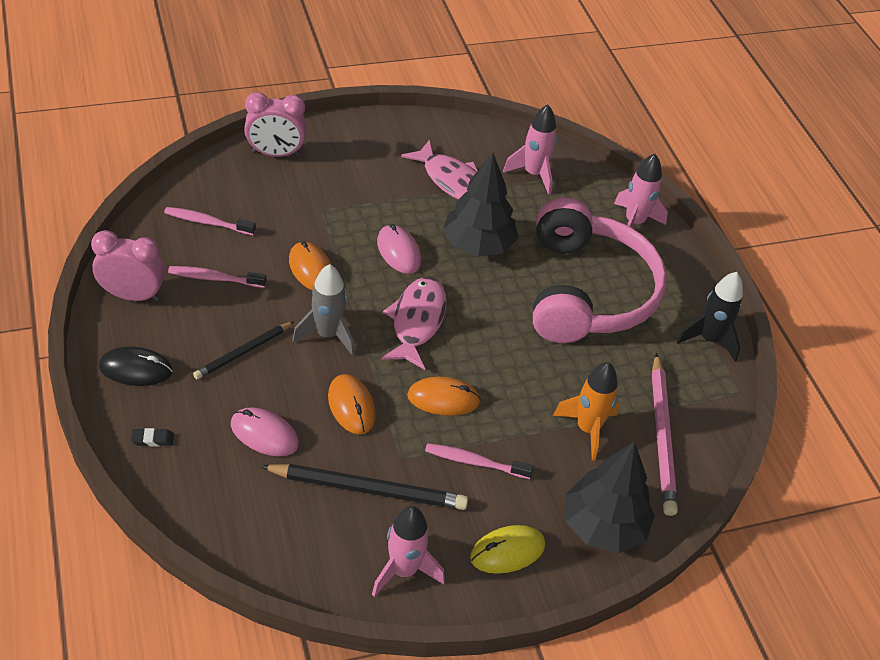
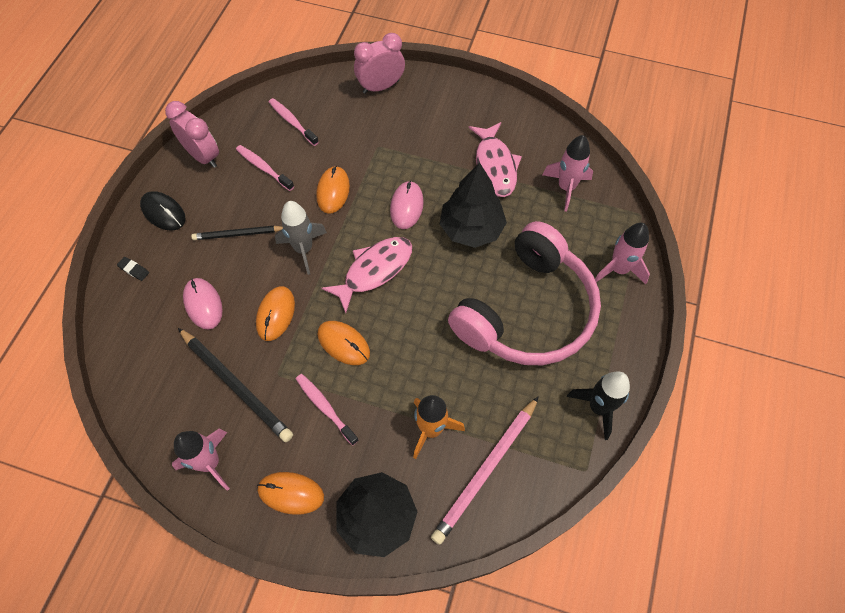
camera: 40 degrees right, 15 degrees up
pink clock [244,92,307,157] -> pink clock turned 120 degrees clockwise [354,33,405,94]
yellow mouse [470,525,545,574] -> orange mouse [257,472,324,515]

